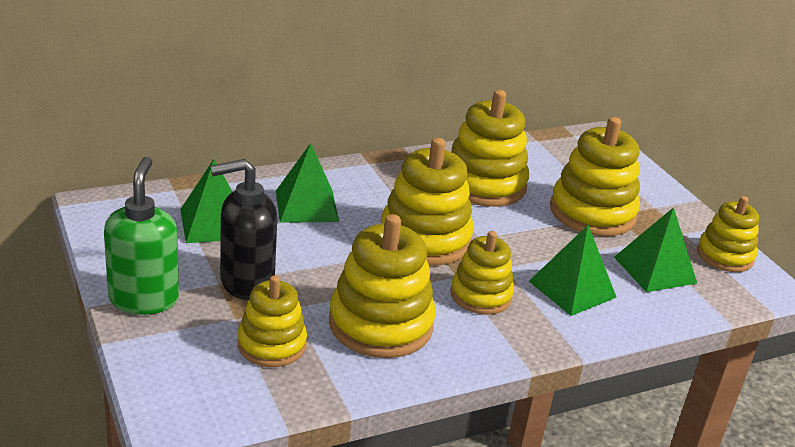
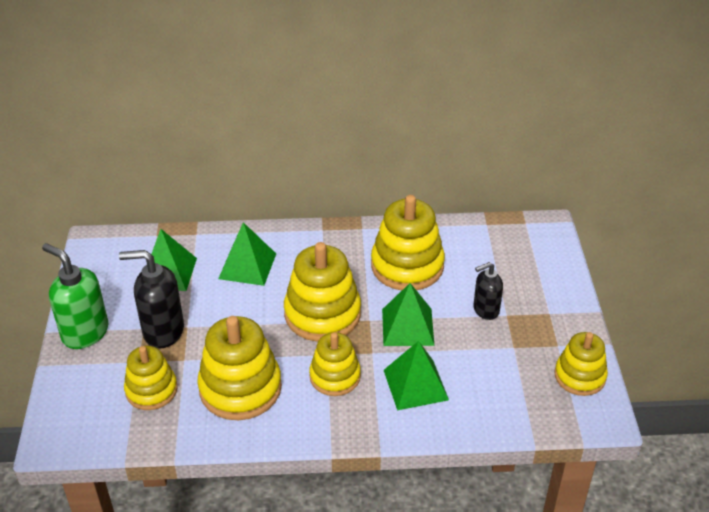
camera: 25 degrees right, 10 degrees up
green soap dispenser [104,157,179,315] -> green soap dispenser turned 75 degrees counterclockwise [42,243,109,349]
yellow stacking toy [550,117,640,236] -> black soap dispenser [474,262,503,320]
green pyramid [614,207,697,292] -> green pyramid moved to [382,283,434,346]

